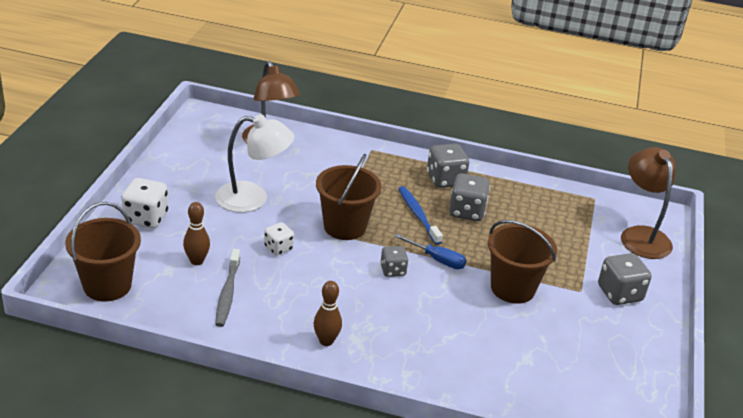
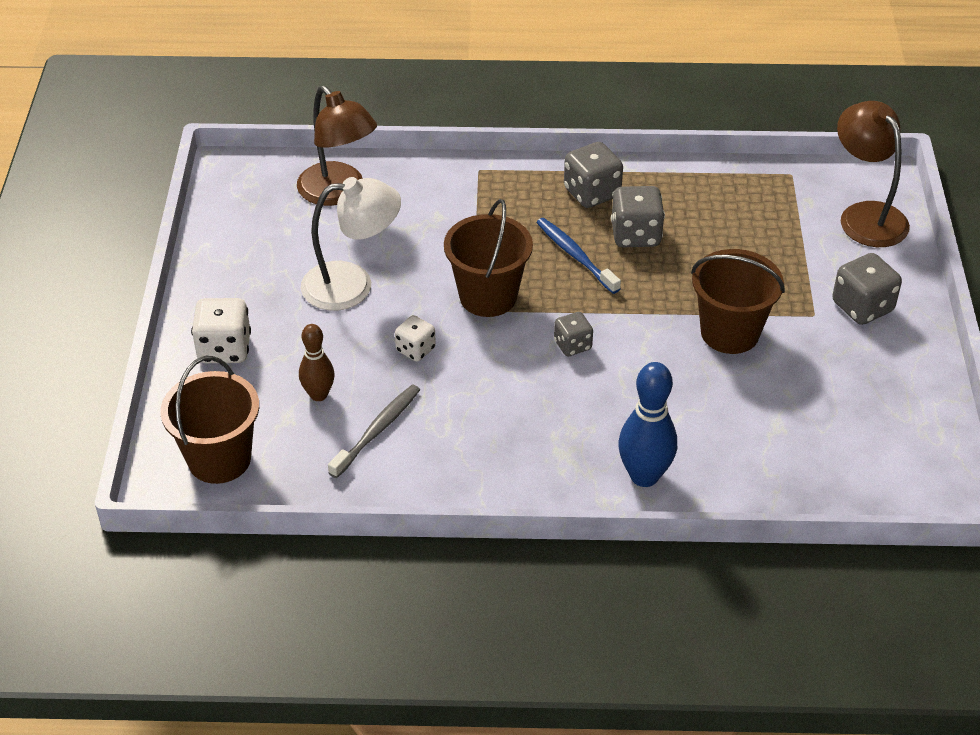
camera: 10 degrees left, 10 degrees up
grey toothbrush [215,249,240,327] -> grey toothbrush turned 135 degrees counterclockwise [328,385,420,478]
brown bowling pin [314,281,342,346] -> none
blue screwdriver [394,234,467,269] -> none
none -> blue bowling pin [618,362,677,487]

